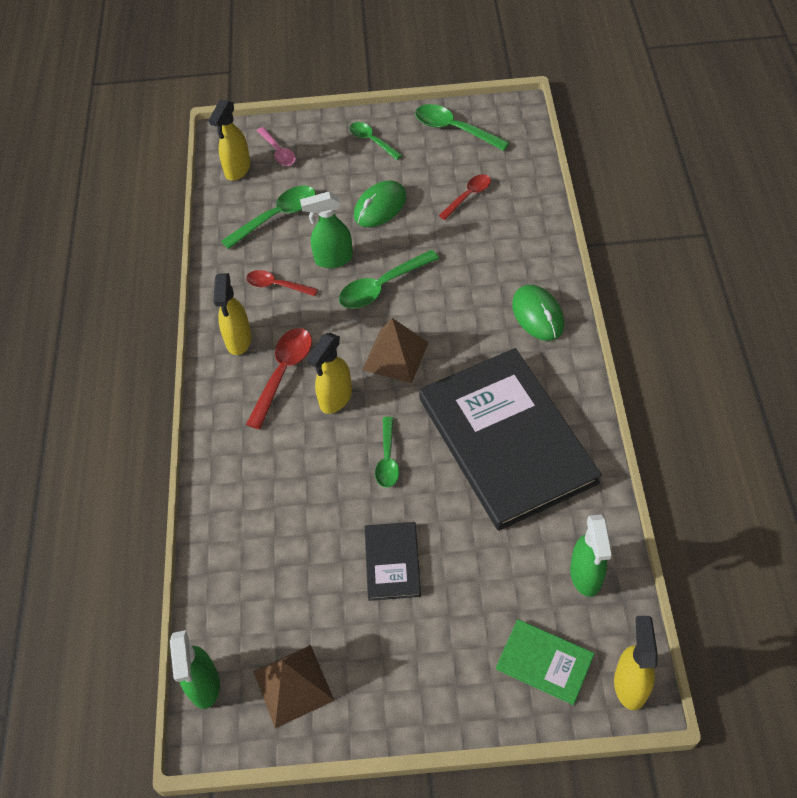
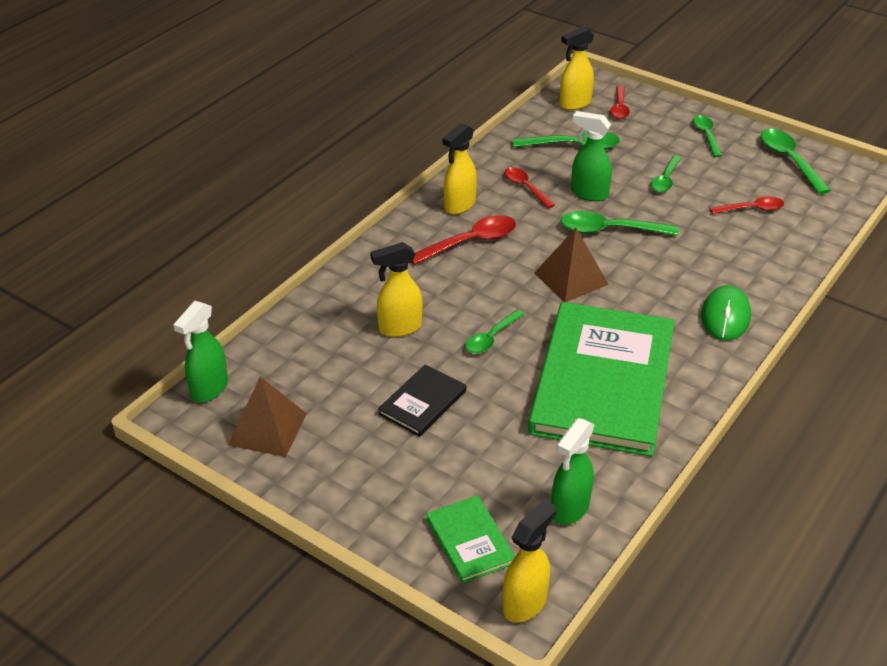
camera: 35 degrees right, 15 degrees down
pink spoon [257,127,296,166] -> red spoon [610,86,630,119]
yellow spray bottle [307,333,352,414] -> yellow spray bottle moved to [370,242,422,337]
green mouse [354,180,406,227] -> green spoon [651,156,682,193]
black book [419,348,602,531] -> green book [528,302,675,457]

